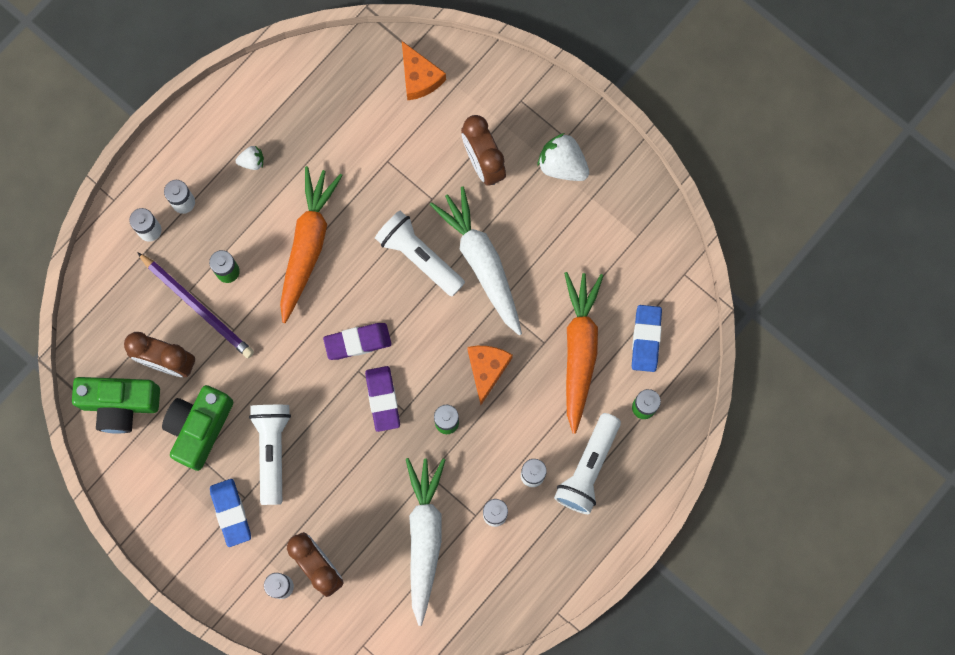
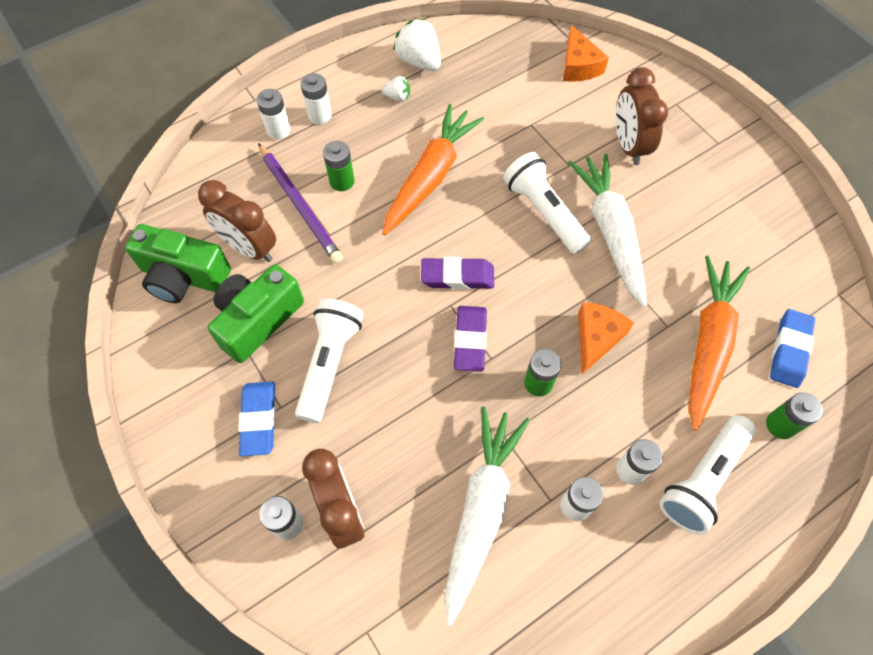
camera: 15 degrees right, 15 degrees down
white strawberry [538,133,589,181] -> white strawberry moved to [393,18,441,71]

